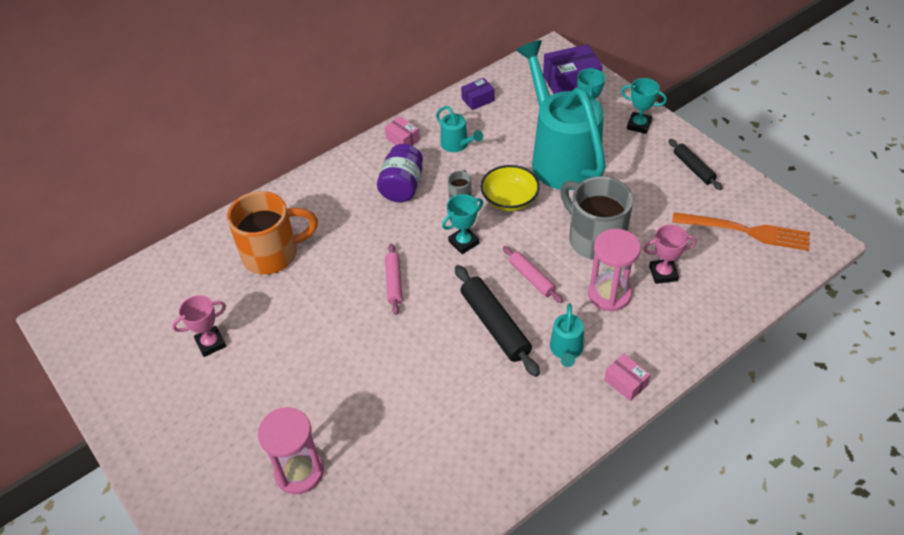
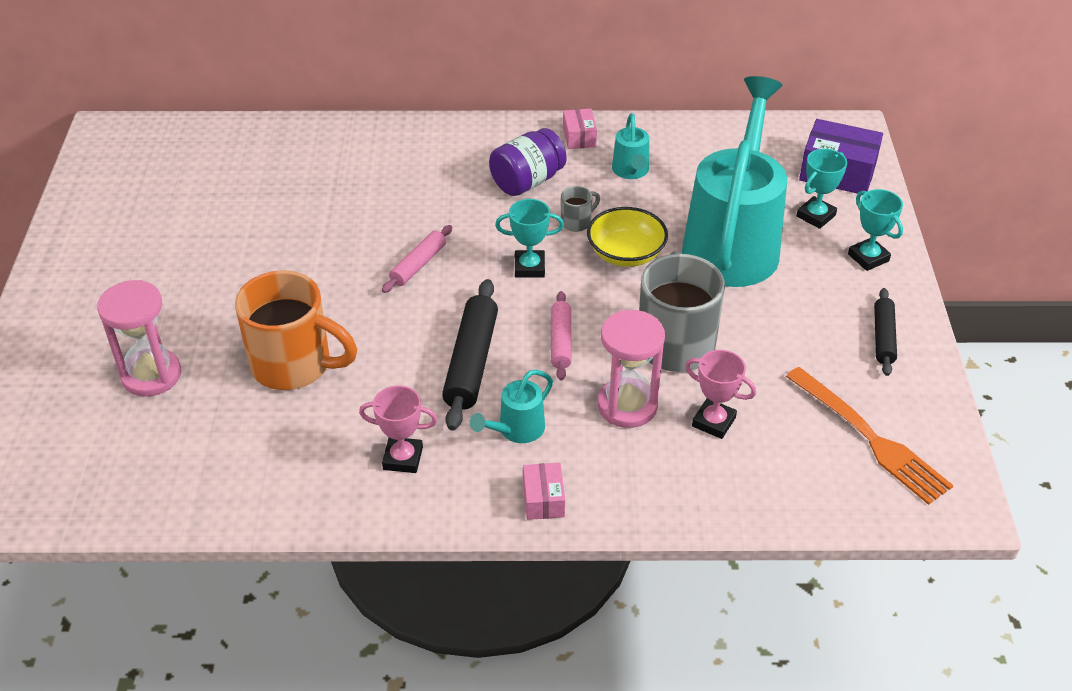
camera: 35 degrees right, 5 degrees down
pink trophy [172,295,226,357] -> pink trophy moved to [359,385,438,473]
orange mug [227,191,318,275] -> orange mug moved to [235,270,357,390]
purple box [461,78,495,110] -> none

